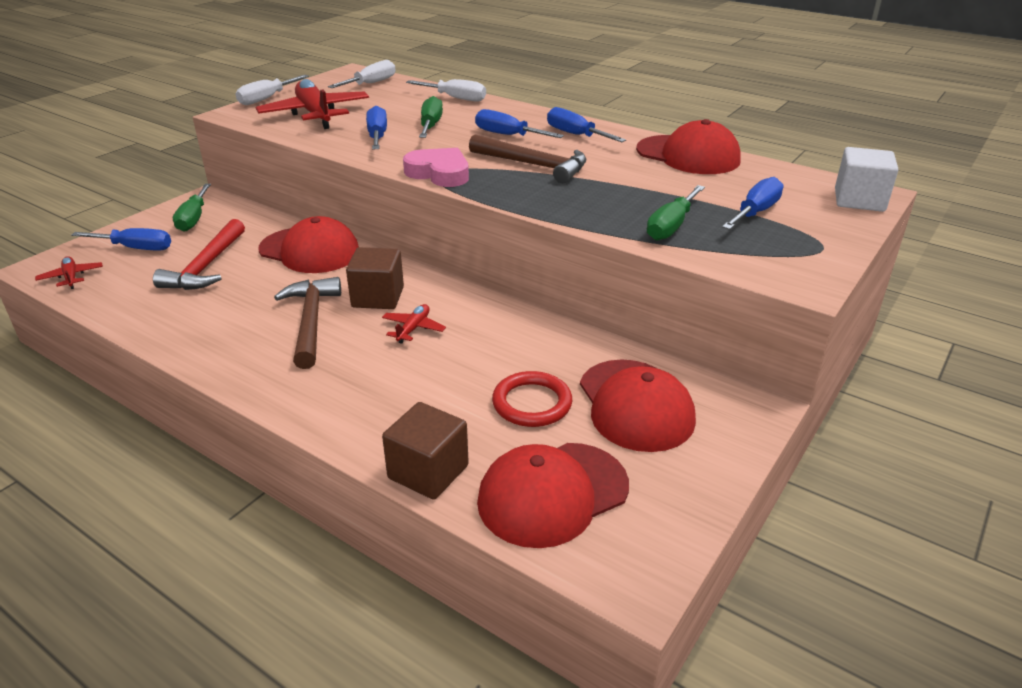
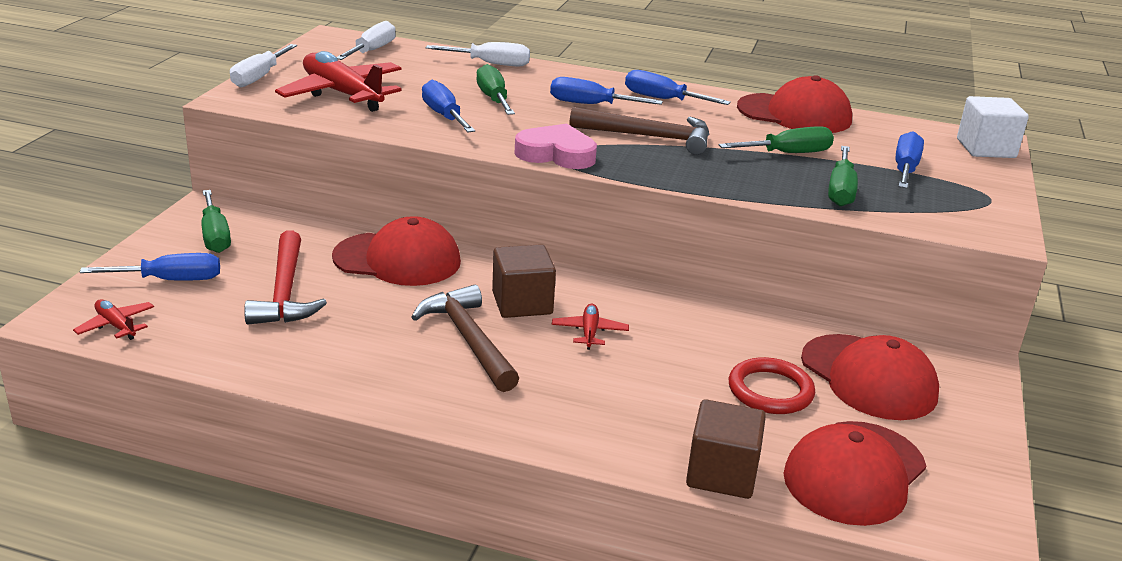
camera: 20 degrees left, 5 degrees down
none -> green screwdriver [719,127,834,153]

